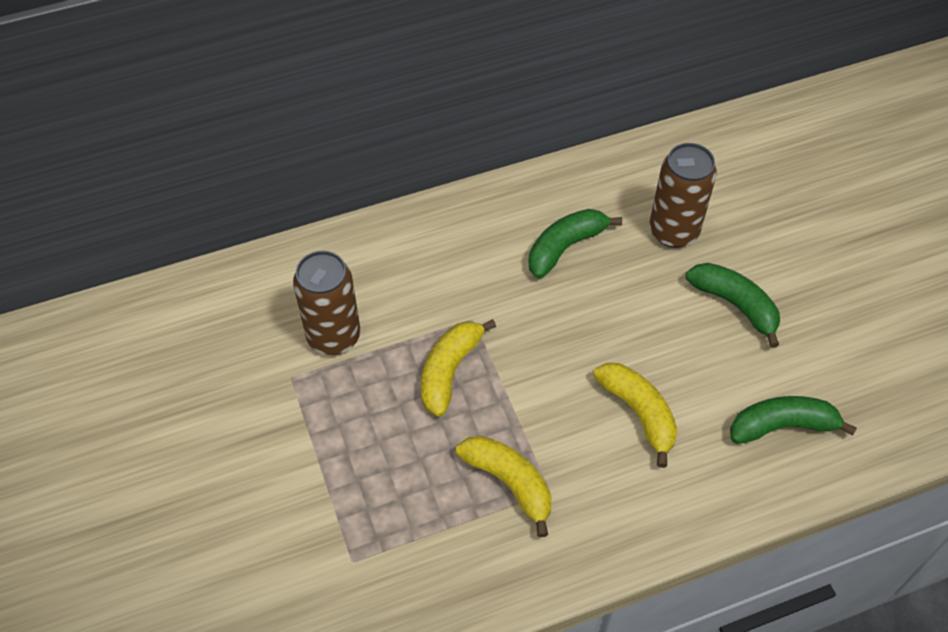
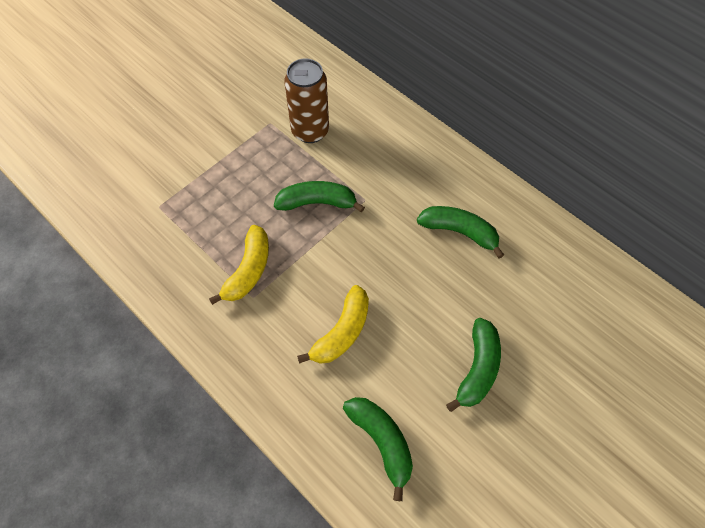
camera: 65 degrees right, 5 degrees up
yellow banana [421,319,496,417] -> green banana [274,181,365,213]
brown can [649,143,717,248] -> none

